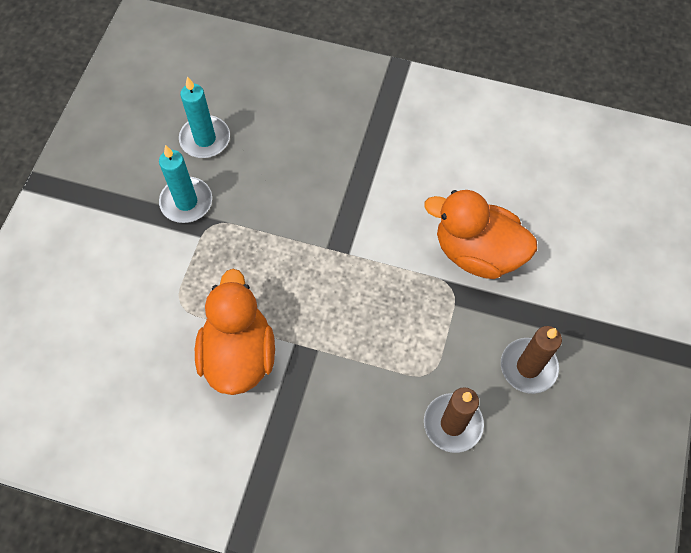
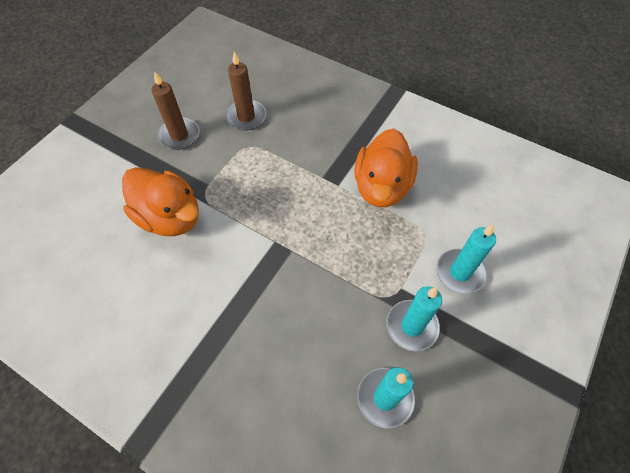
camera: 165 degrees left, 5 degrees down
none -> turquoise candle [436,224,496,294]

